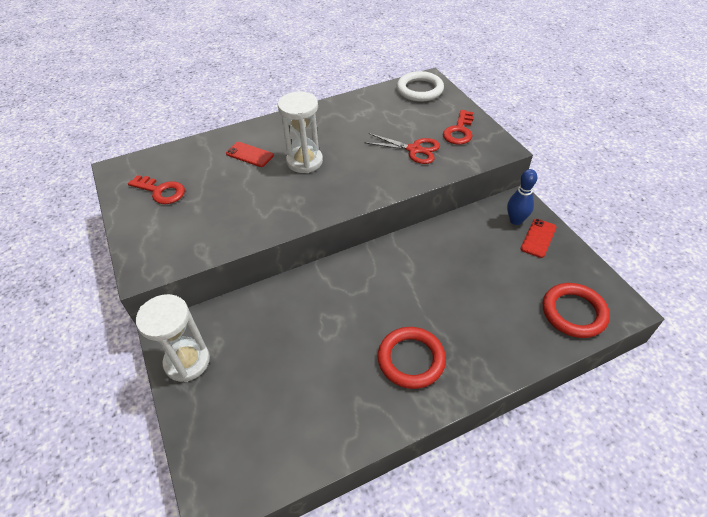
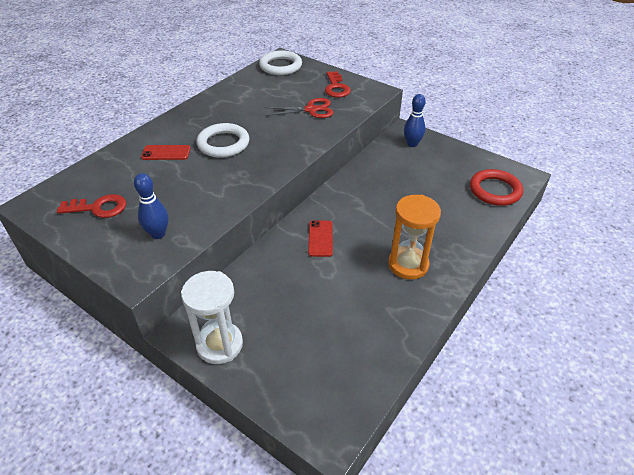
camera: 30 degrees left, 5 degrees down
white hourglass [278,91,323,173] -> white ring [196,123,250,158]
red ring [378,327,446,389] -> orange hourglass [388,195,441,280]
red phone [521,219,556,258] -> red phone moved to [308,220,333,257]
none -> blue bowling pin [134,173,169,239]

